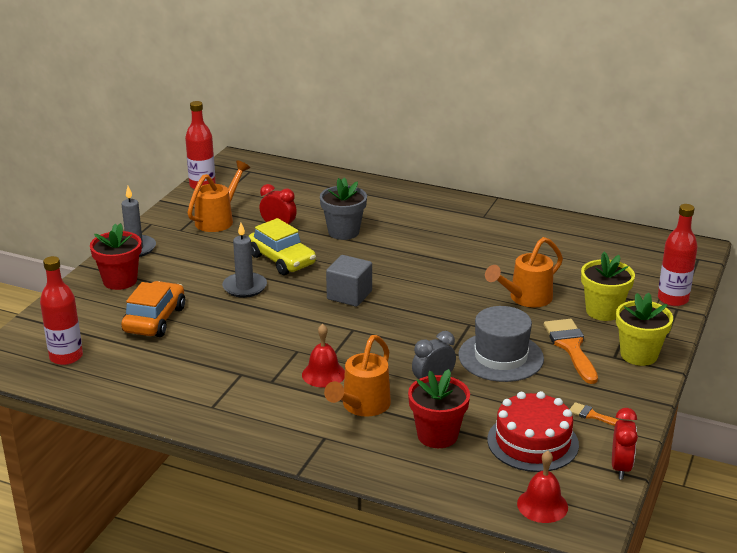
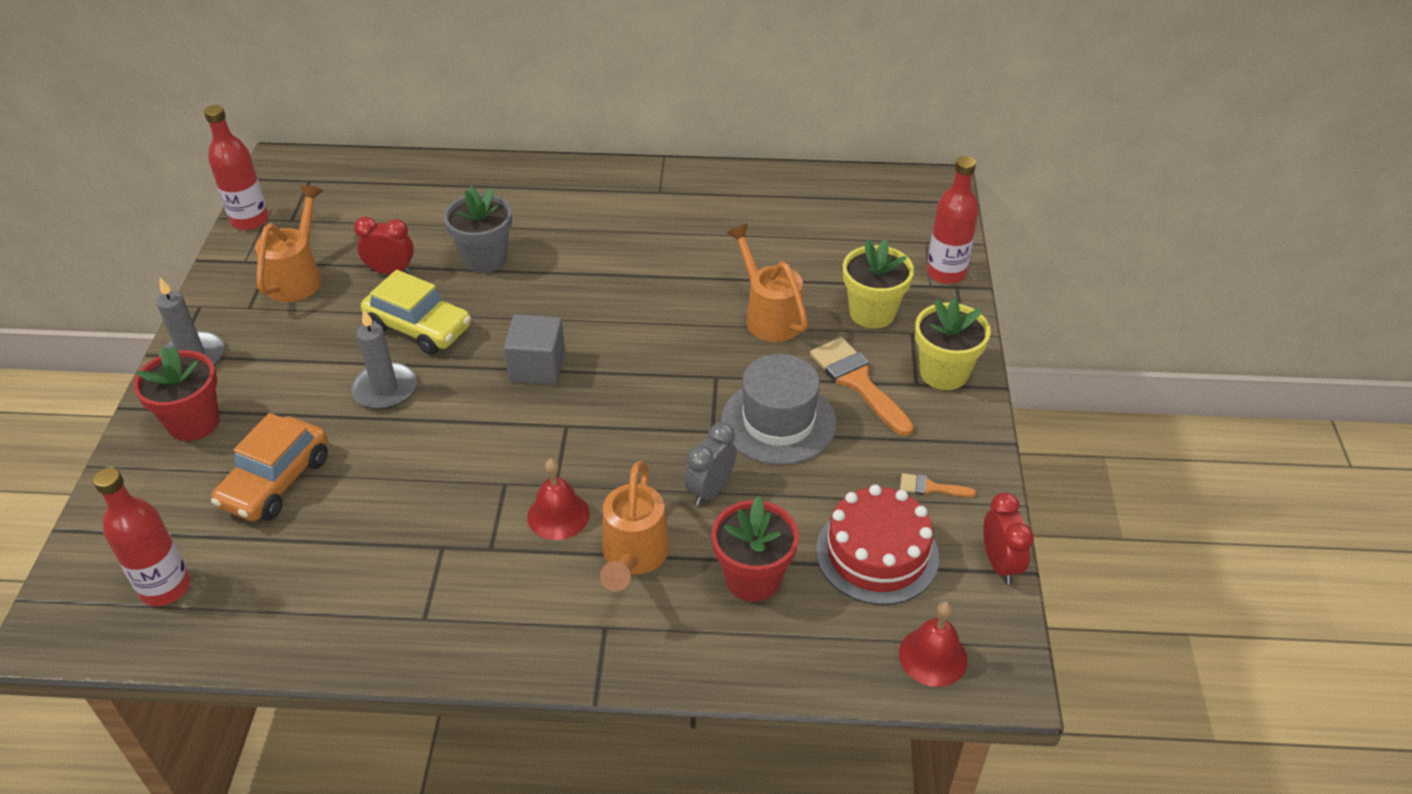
camera: 20 degrees left, 15 degrees up
orange car [121,281,185,337] -> orange car turned 150 degrees counterclockwise [211,413,328,521]
orange watering can [485,237,563,308] -> orange watering can turned 120 degrees clockwise [726,224,808,342]

